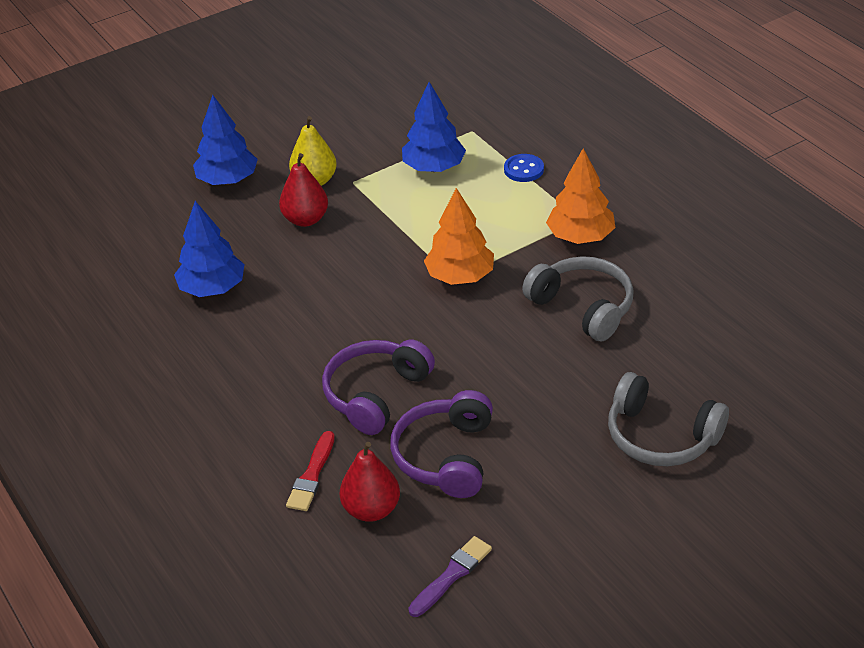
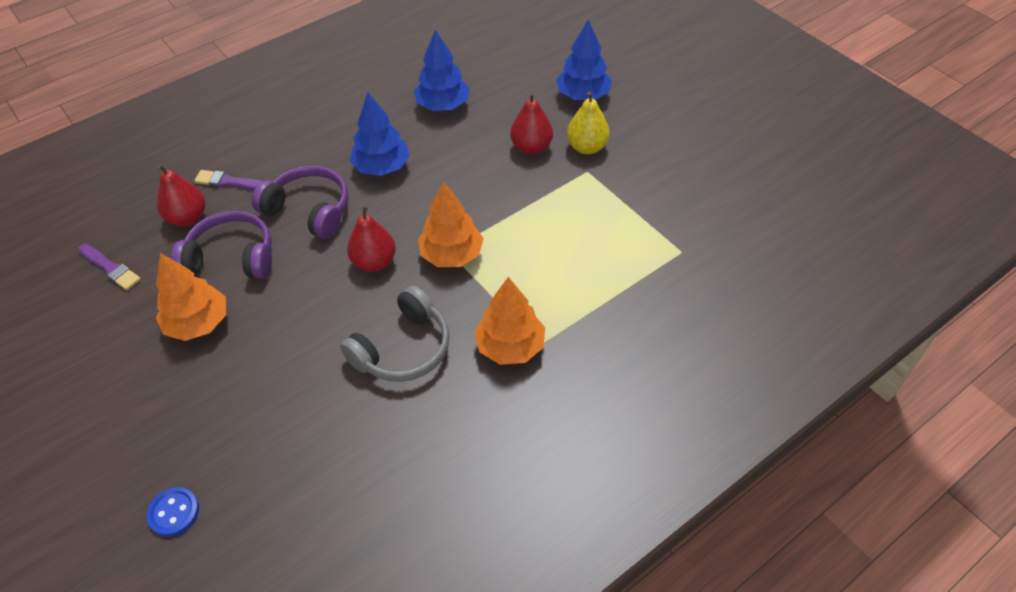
camera: 85 degrees right, 10 degrees up
red brush [286,431,335,511] -> purple brush [194,170,262,190]
blue tree [402,82,466,172] -> blue tree moved to [350,92,410,176]
blue button [504,154,544,182] -> blue button moved to [147,487,199,537]
grey headphones [608,372,729,466] -> none
none -> orange tree [156,253,226,341]
none -> red pear [347,205,396,272]

